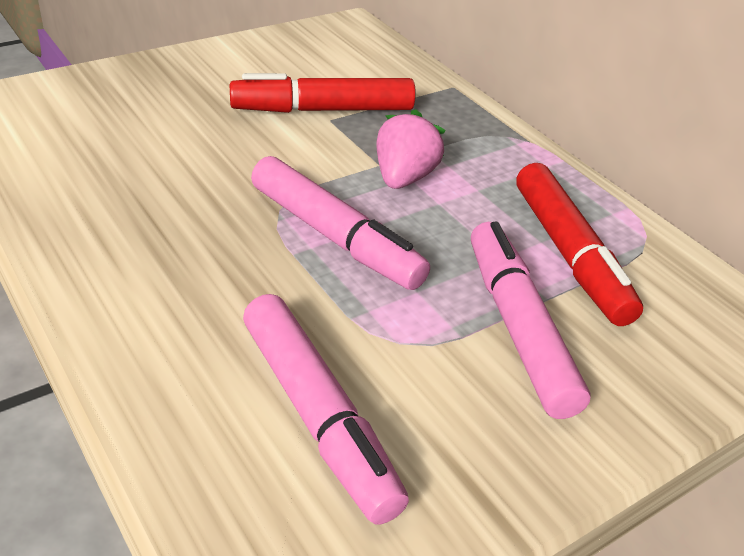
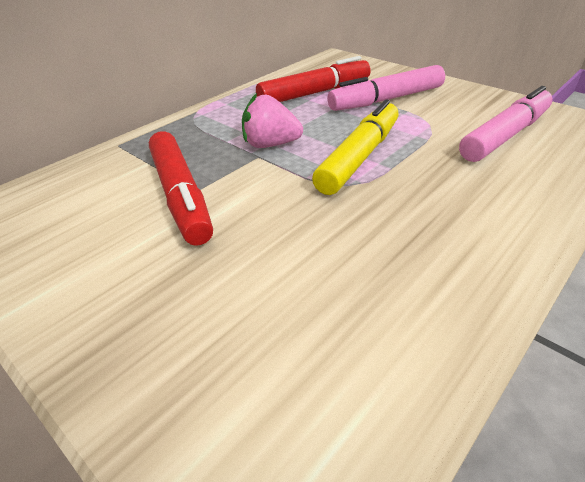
camera: 100 degrees left, 0 degrees up
pink marker [251,156,430,290] -> yellow marker [312,99,399,195]

